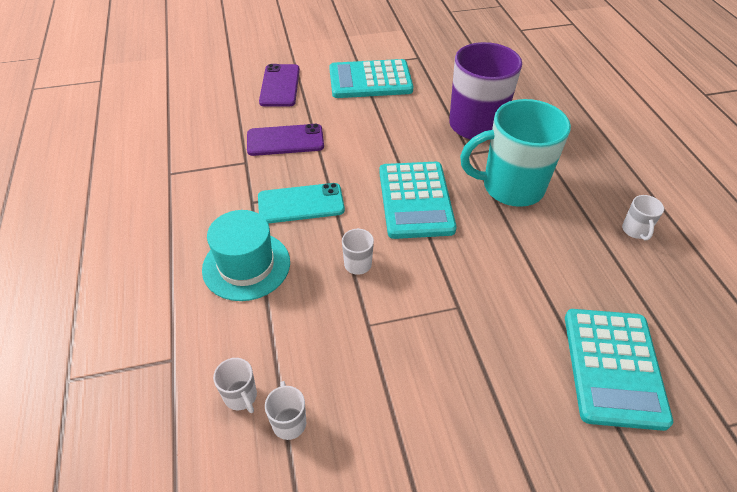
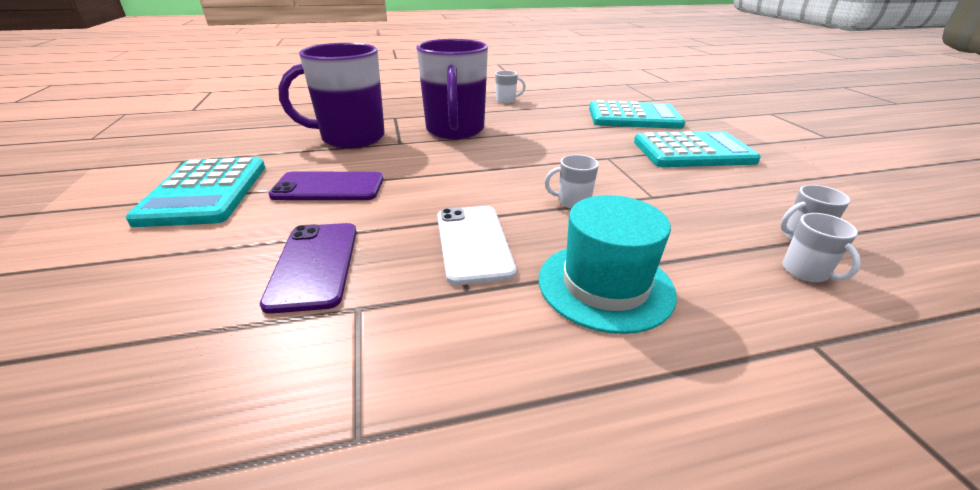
camera: 90 degrees left, 15 degrees down
white mug [213,358,257,413] -> white mug turned 105 degrees clockwise [782,213,861,282]
turquoise phone [258,183,345,223] -> white phone [437,206,517,285]
purple phone [259,64,300,107] -> purple phone moved to [268,171,384,200]
turquoise calculator [379,162,457,239] -> turquoise calculator moved to [634,131,761,167]
turquoise mug [460,99,571,207] -> purple mug [416,39,488,139]

